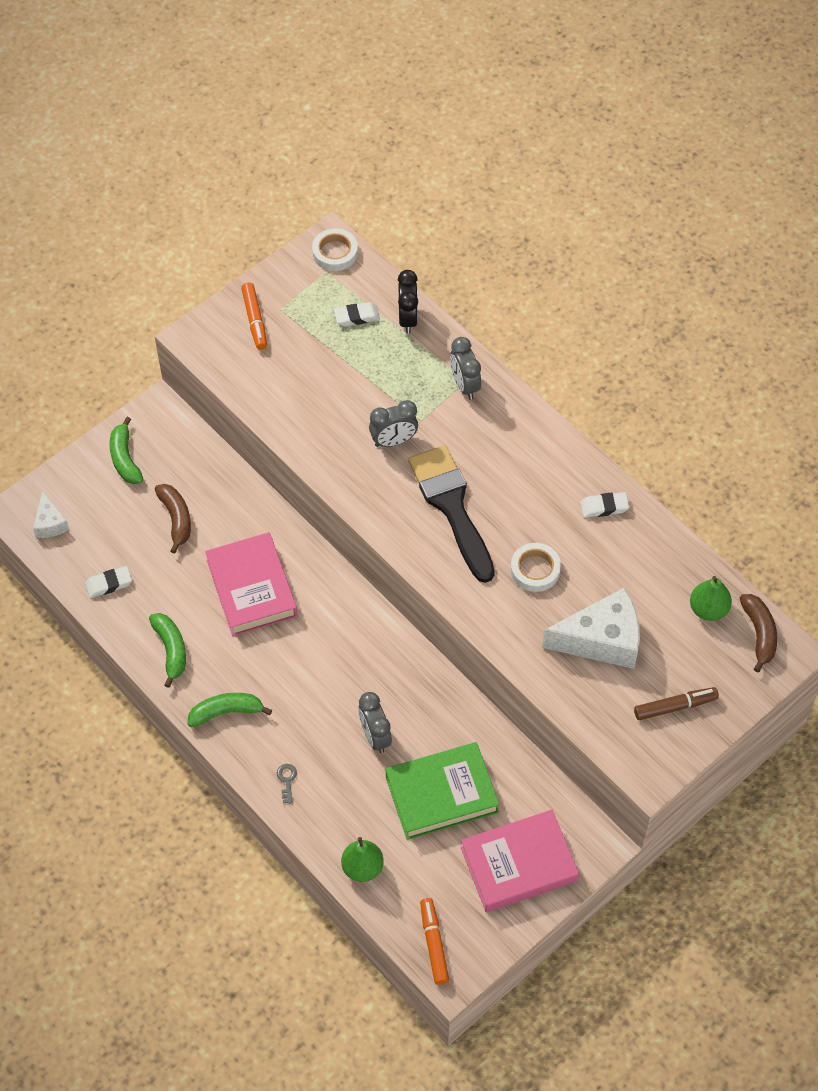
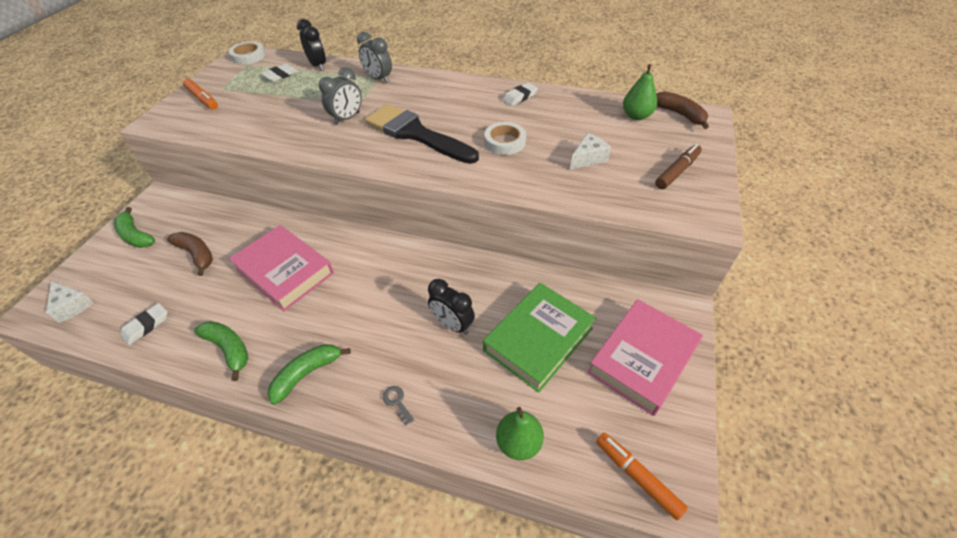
camera: 30 degrees left, 10 degrees down
grey clock [358,692,392,753] -> black clock [428,279,475,335]
white cheese [542,588,640,669] -> white cheese [570,133,611,169], size x0.51

